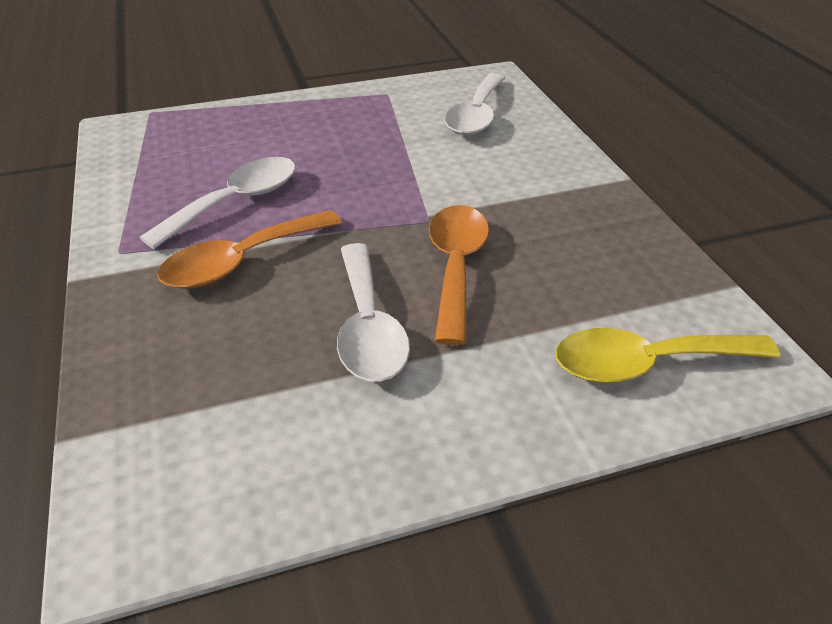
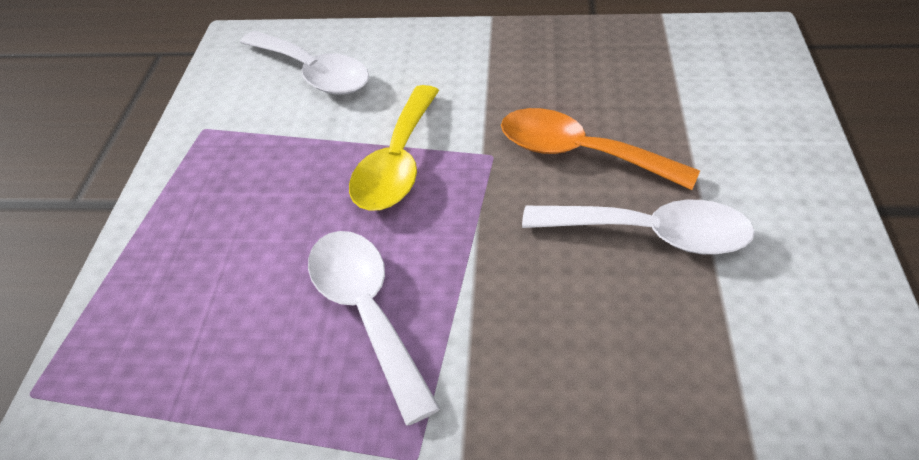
camera: 65 degrees left, 5 degrees up
orange spoon [157,210,342,289] -> none
yellow spoon [555,328,780,383] -> yellow spoon moved to [349,85,439,211]

